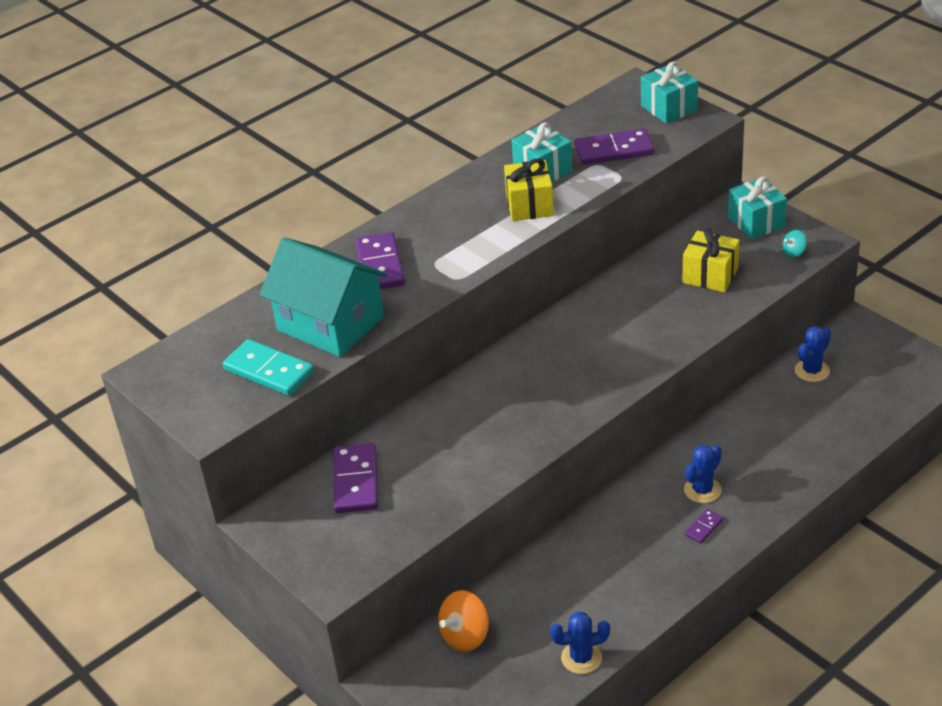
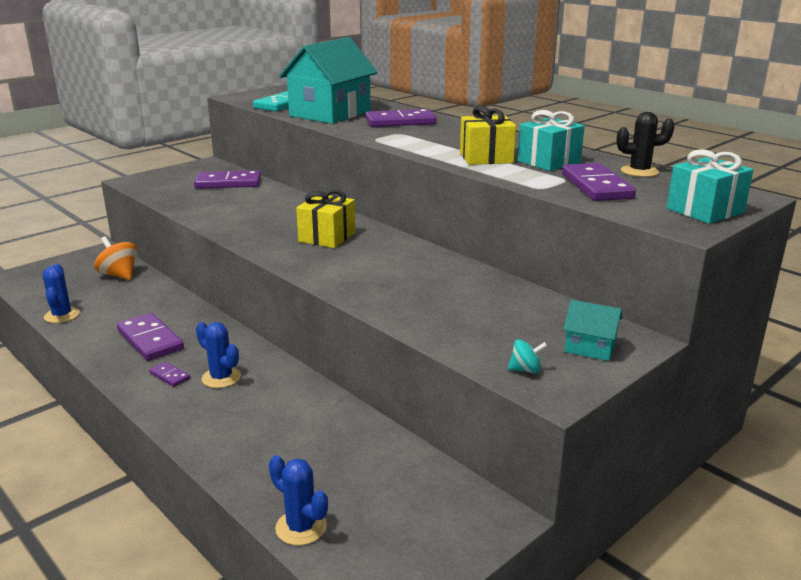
camera: 85 degrees right, 15 degrees down
yellow gift [683,228,740,292] -> yellow gift moved to [296,190,355,248]
turquoise gift [728,176,787,239] -> turquoise house [563,300,623,361]
turquoise spinning top [783,230,807,257] -> turquoise spinning top turned 120 degrees clockwise [508,339,547,373]
blue cactus [795,326,831,382] -> blue cactus moved to [269,455,328,546]
none -> purple domino [117,313,184,361]
none -> black cactus [616,112,675,177]

